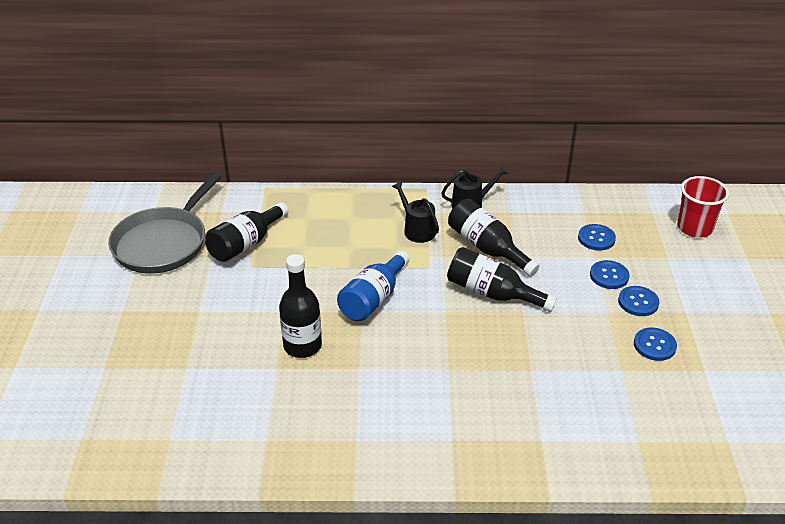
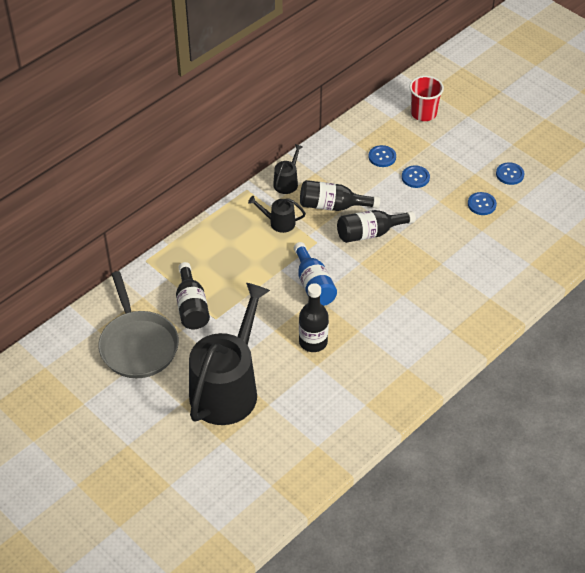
camera: 45 degrees left, 10 degrees up
blue button [618,286,659,316] -> blue button moved to [496,162,524,185]
none -> black watering can [189,283,270,425]

